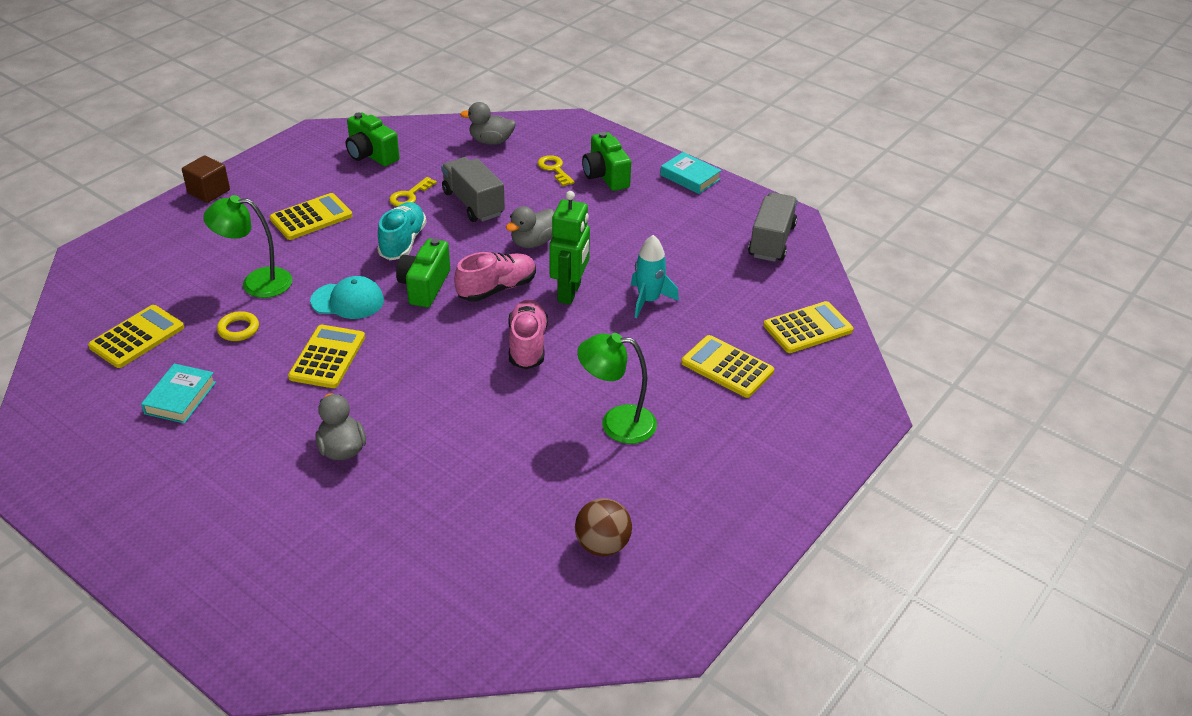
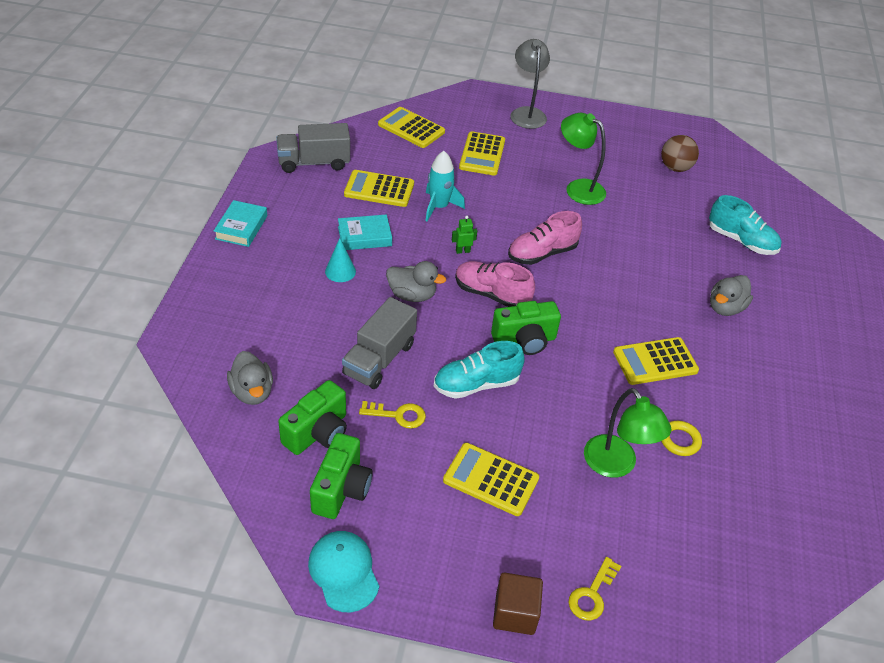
camera: 120 degrees left, 5 degrees up
yellow calculator [88,305,184,368] -> yellow calculator moved to [344,170,414,207]
turquoise book [141,364,216,424] -> turquoise book moved to [338,215,392,250]
turquoise cap [310,276,384,319] -> turquoise cap moved to [308,531,379,612]
yellow key [538,155,575,186] -> yellow key moved to [569,557,621,620]
green robot [549,191,590,304] -> green robot [452,216,477,254], size x0.43
green lamp [577,333,657,444] -> green lamp turned 150 degrees clockwise [561,113,606,205]
green camera [582,132,631,191] -> green camera moved to [278,380,347,455]
none -> turquoise cone [325,238,356,282]
none -> grey lamp [510,39,550,129]
none -> turquoise shoe [709,195,782,255]

